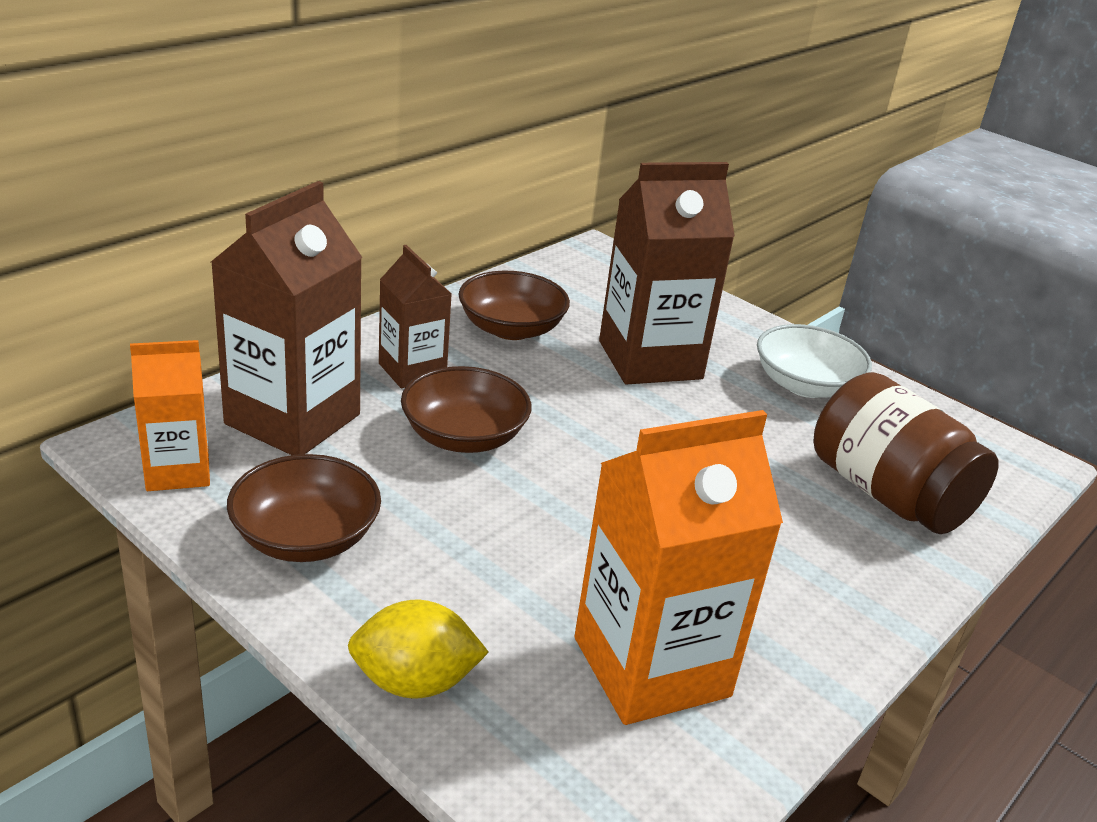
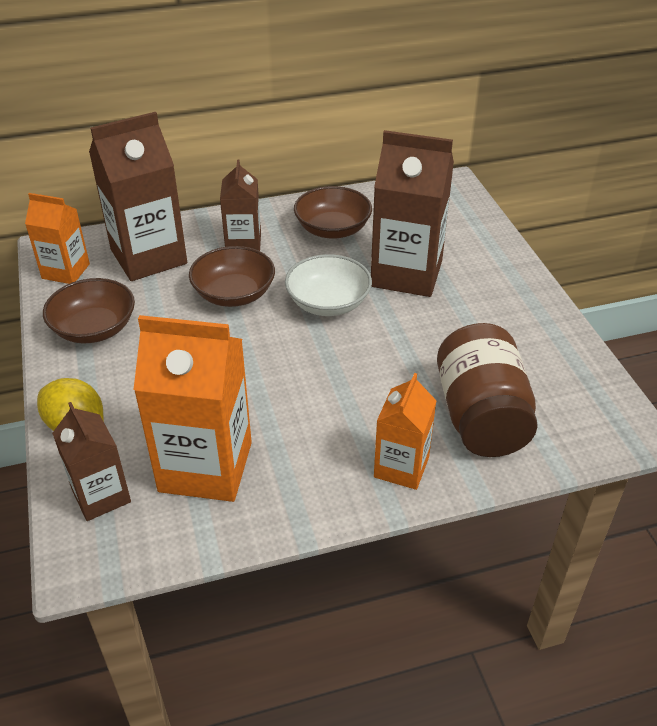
camera: 35 degrees right, 10 degrees up
white bowl [757,324,872,398] -> white bowl moved to [285,254,372,316]
none -> brown carton [52,402,131,521]
none -> orange carton [374,373,437,490]

